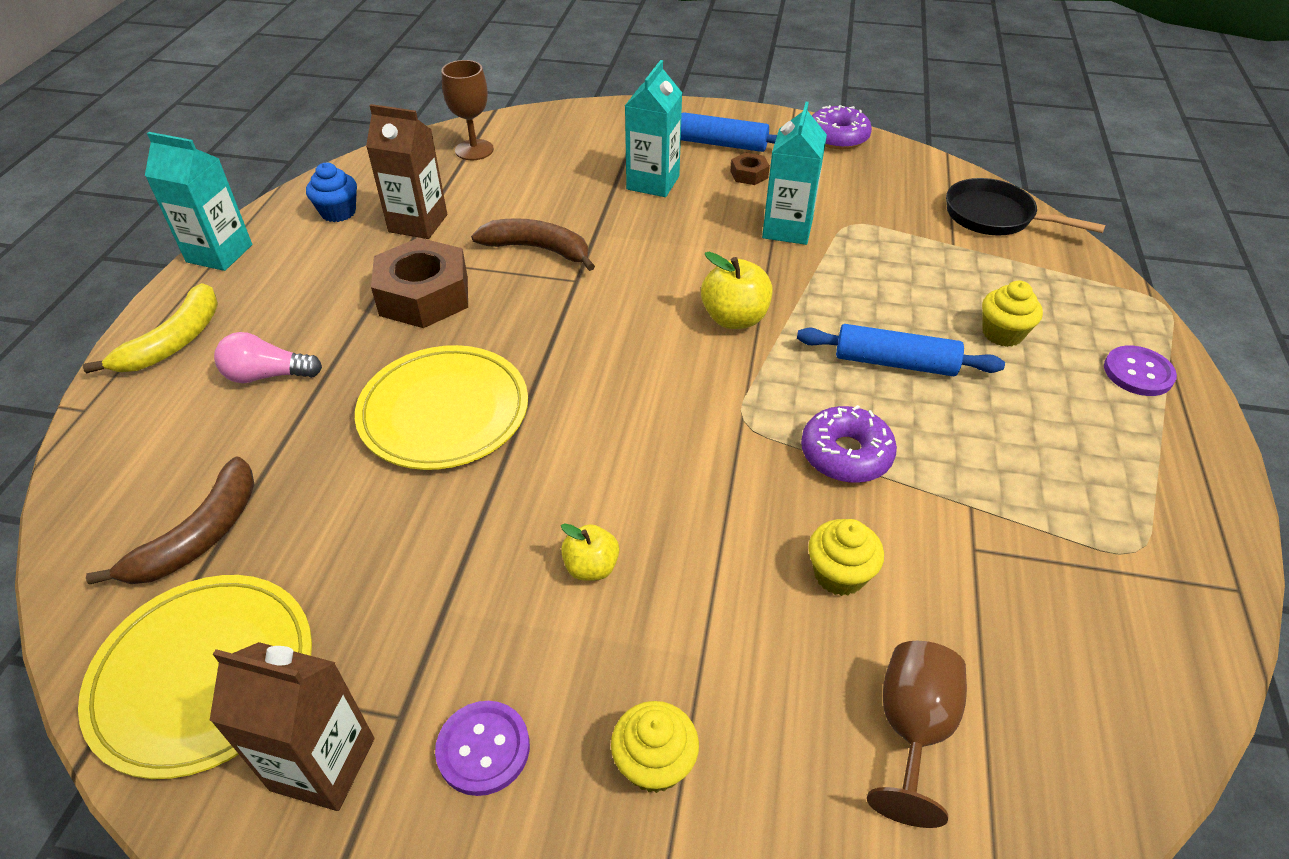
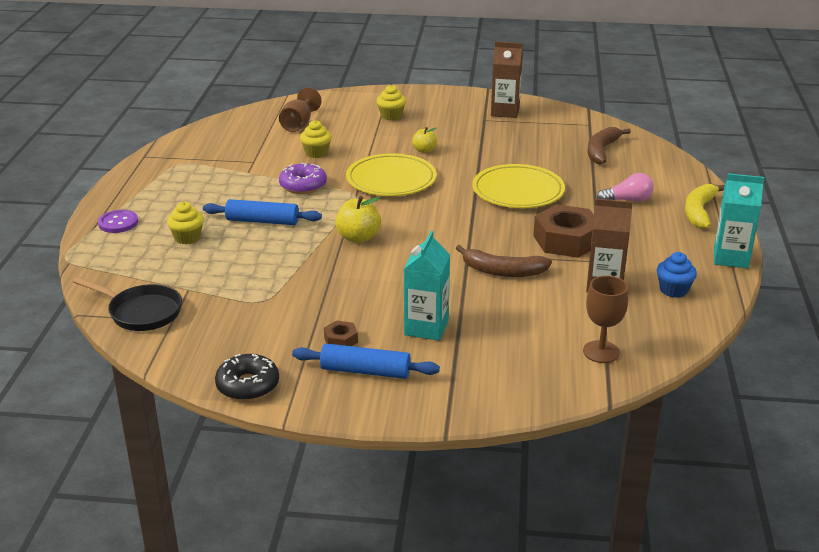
camera: 175 degrees right, 15 degrees down
yellow plate [78,575,312,779] -> yellow plate moved to [346,153,437,196]
purple button [435,701,530,796] -> none
turquoise carton [762,102,827,245] -> none
purple donut [812,105,872,149] -> black donut [215,354,279,401]

